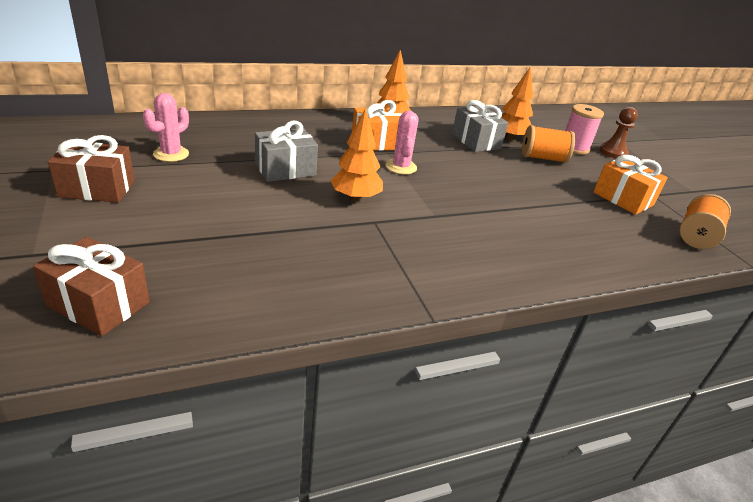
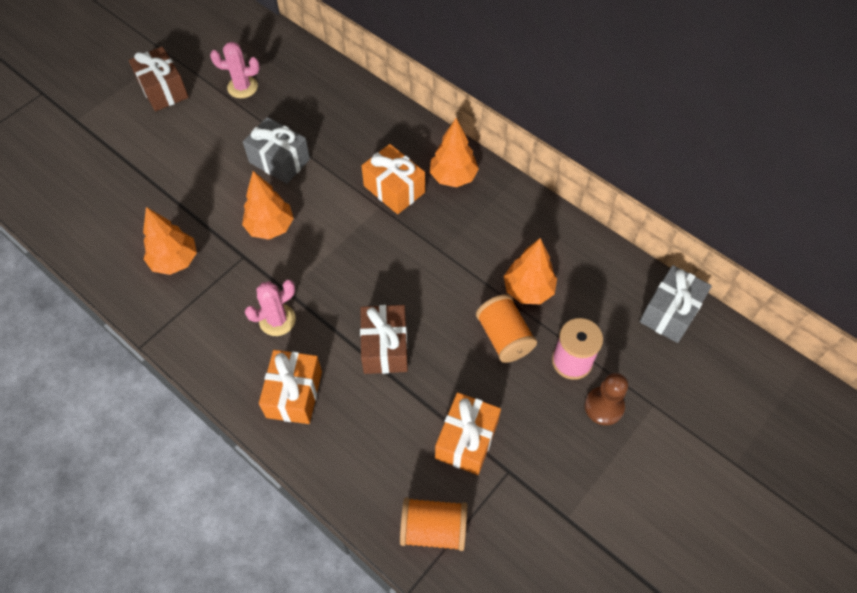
camera: 65 degrees right, 25 degrees up
brown gift [33,237,150,336] -> brown gift moved to [360,305,408,374]
pink cactus [386,111,418,174] -> pink cactus moved to [245,280,296,336]
grey gift [452,100,508,152] -> grey gift moved to [639,265,712,343]
none -> orange tree [143,207,197,275]
none -> orange gift [259,350,322,424]

